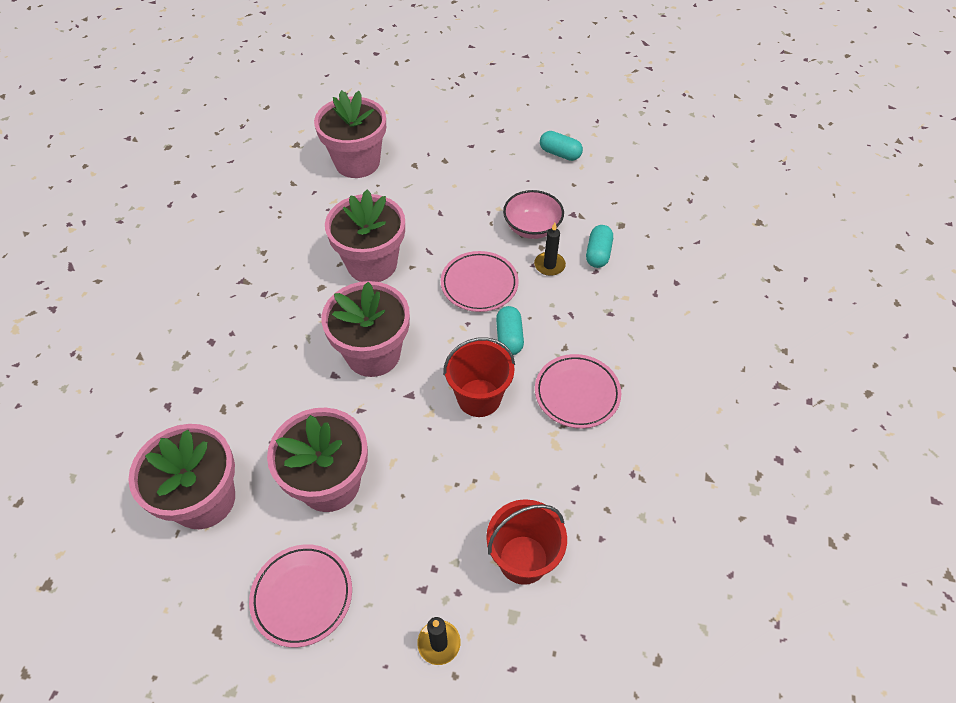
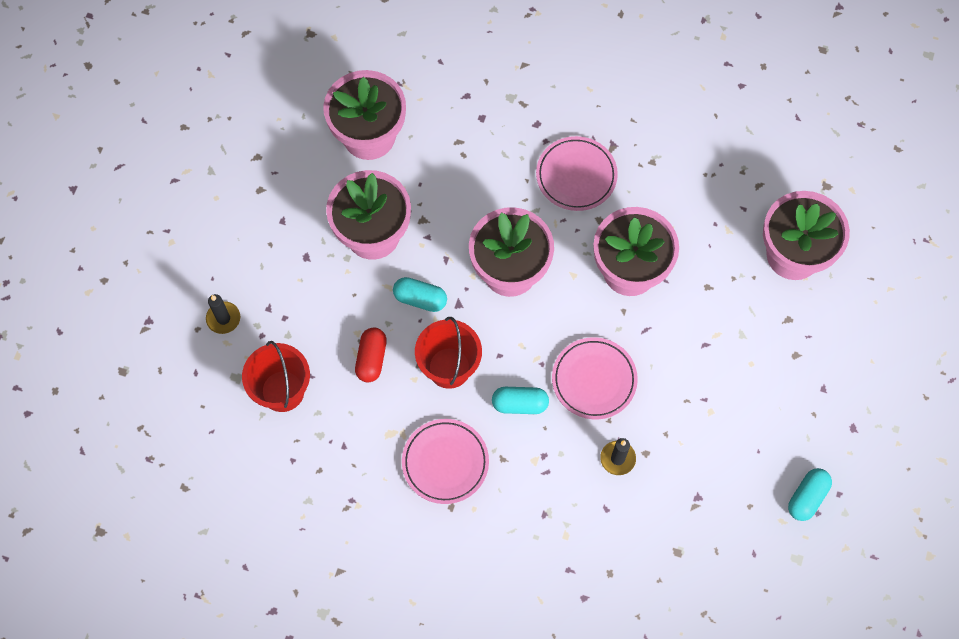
camera: 95 degrees right, 15 degrees up
pink plate [249,544,352,648] -> pink plate moved to [536,136,618,211]
pink bowl [503,190,564,239] -> none
turquoise capsule [586,225,613,268] -> turquoise capsule moved to [393,277,447,312]
none -> red capsule [355,327,387,382]

